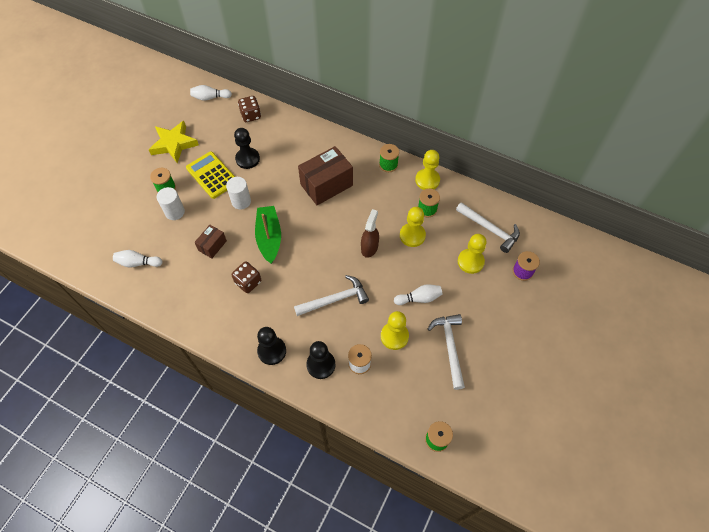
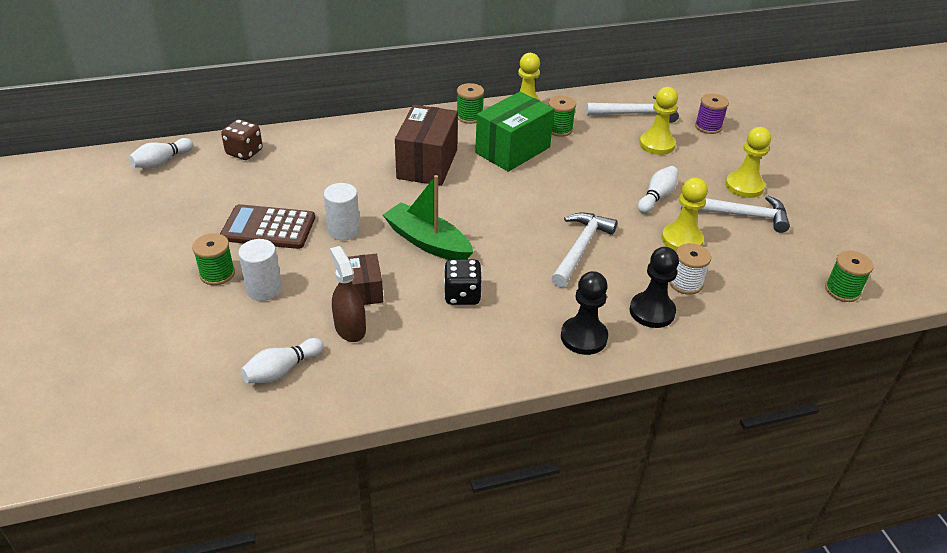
camera: 45 degrees left, 20 degrees down
yellow star [149,121,199,163] -> none
yellow calculator [186,151,235,199] -> brown calculator [220,204,315,249]
brown dice [232,262,261,293] -> black dice [444,259,482,305]
black pawn [234,128,260,169] -> none
brown spray bottle [361,209,379,258] -> brown spray bottle moved to [330,246,366,342]
yellow pawn [400,207,426,247] -> yellow pawn moved to [725,127,771,198]
white hammer [428,314,465,390] -> white hammer turned 150 degrees clockwise [680,195,790,233]
none -> green box [475,91,554,172]

